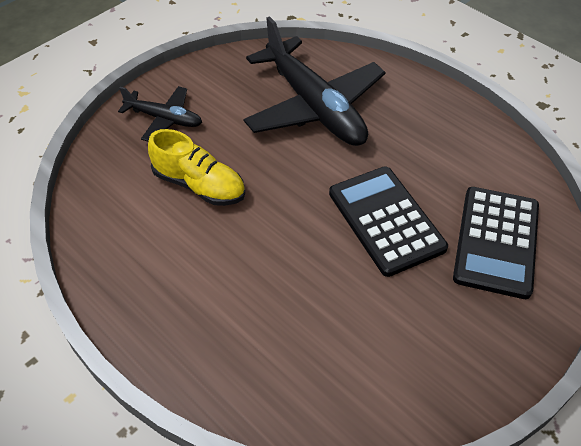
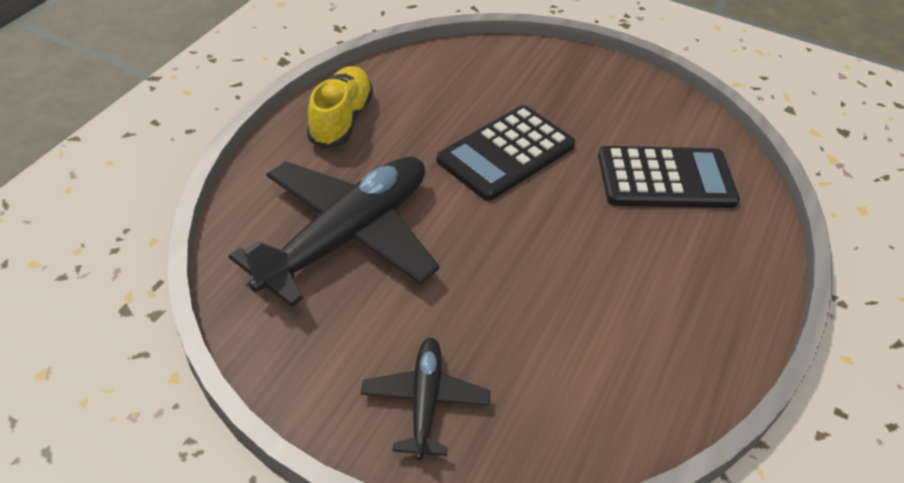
camera: 110 degrees left, 5 degrees down
yellow shoe [148,129,245,206] -> yellow shoe moved to [307,66,373,149]
black calculator [453,187,539,299] -> black calculator moved to [598,146,740,208]

